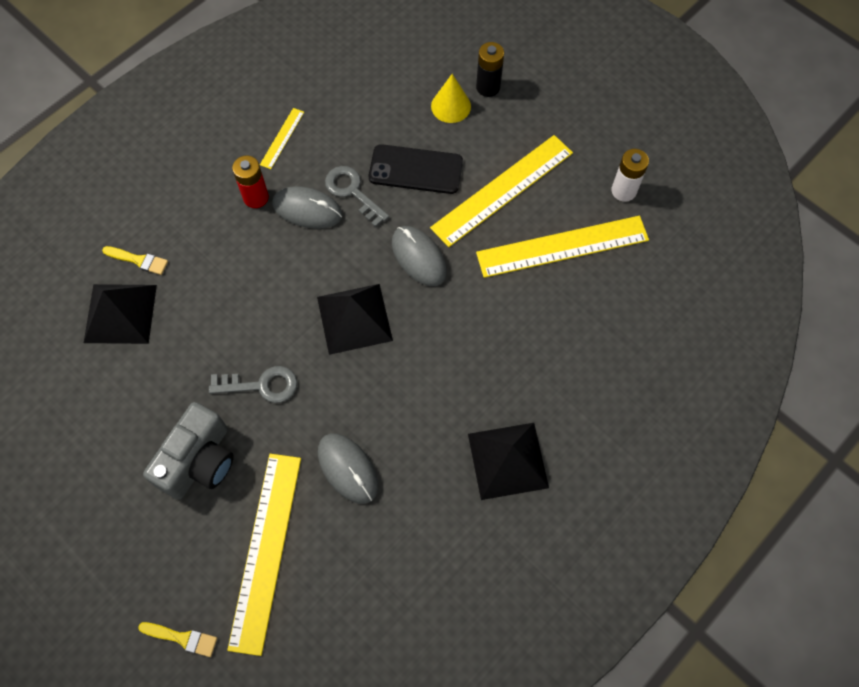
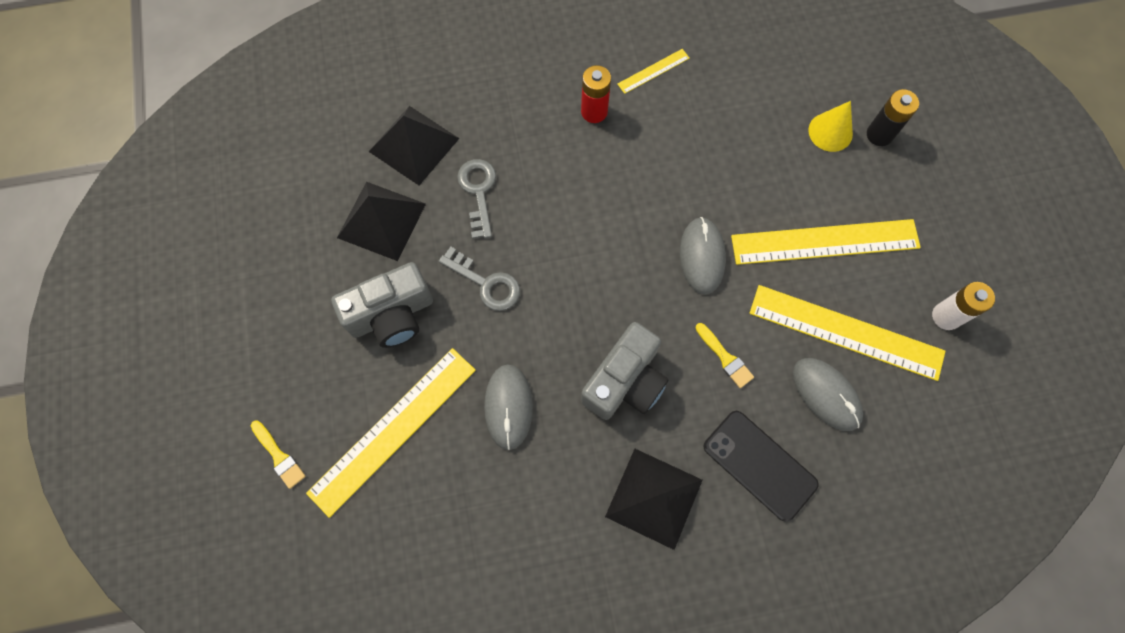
camera: 35 degrees right, 5 degrees up
yellow brush [102,246,168,275] -> yellow brush moved to [695,323,754,388]
grey mouse [272,186,343,229] -> grey mouse moved to [793,358,863,431]
black pyramid [317,284,393,355] -> black pyramid moved to [337,182,426,261]
grey key [325,166,389,227] -> grey key moved to [457,159,496,239]
black phone [369,144,463,194] -> black phone moved to [703,411,819,522]
none -> grey camera [581,322,669,420]

